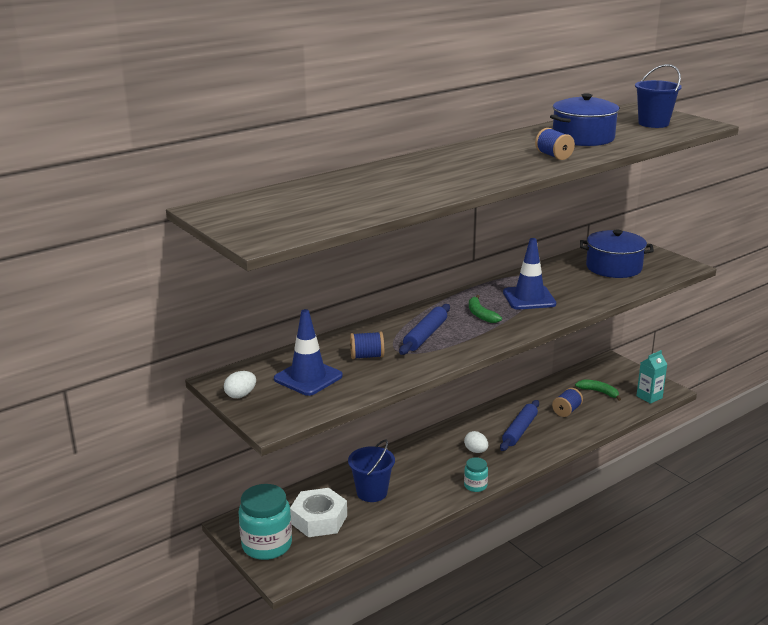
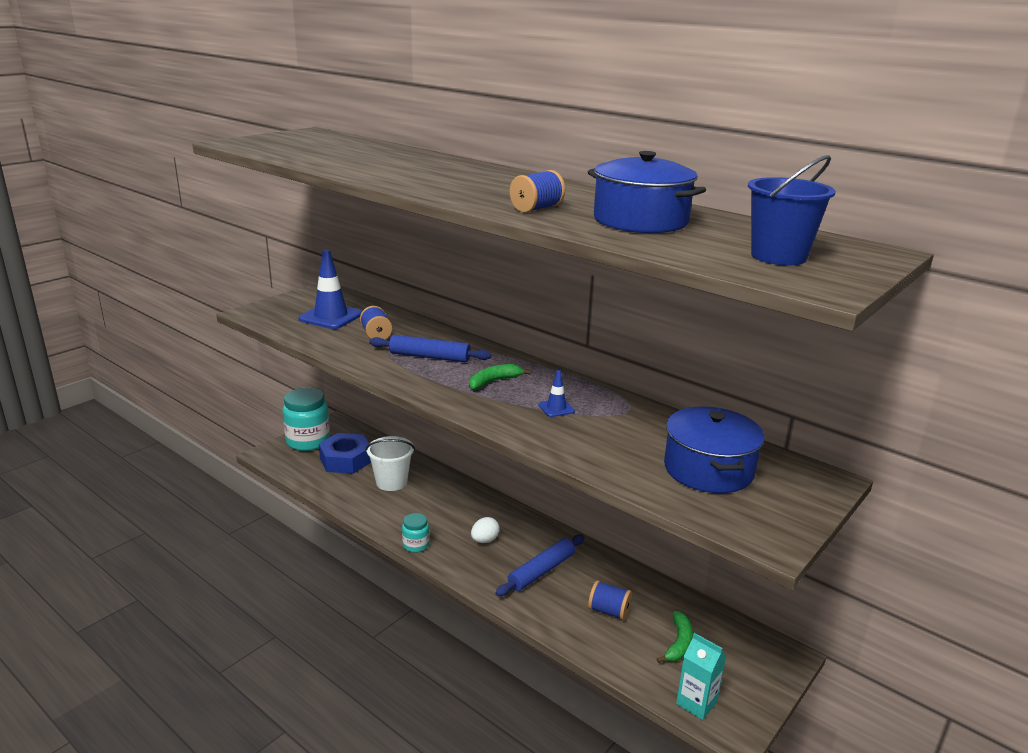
camera: 75 degrees right, 0 degrees up
white egg [224,371,256,398] -> none
white nut [290,488,347,537] -> blue nut [319,433,371,474]
blue bucket [348,440,395,502] -> white bucket [365,436,415,491]
blue rolling pin [500,400,539,451] -> blue rolling pin turned 60 degrees counterclockwise [495,535,584,596]
blue traffic cone [503,238,556,309] -> blue traffic cone [538,370,575,417], size x0.49

